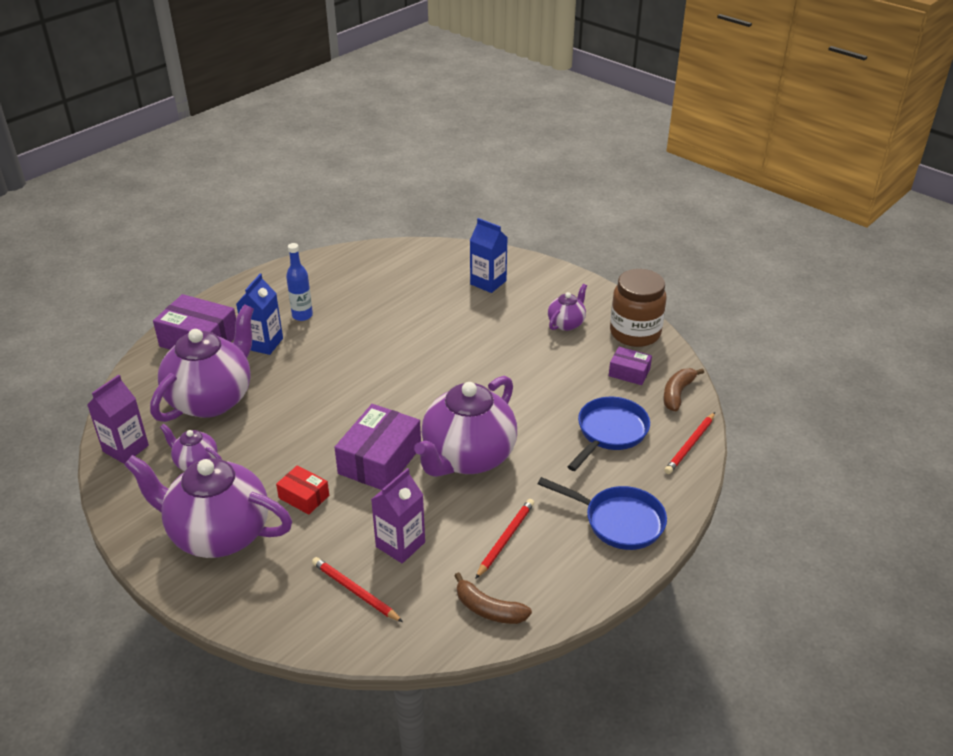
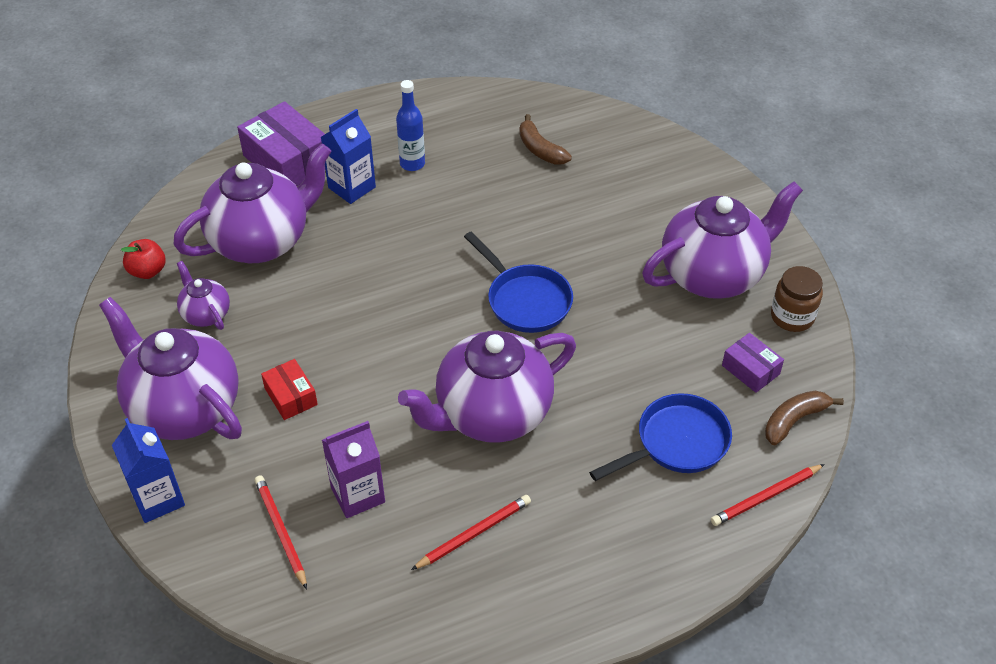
camera: 25 degrees right, 10 degrees up
purple carton [87,375,149,464] -> red apple [121,239,165,279]
purple box [335,404,421,490] -> none
brown banana [454,572,532,624] -> brown banana moved to [519,114,572,165]
blue carton [470,218,508,293] -> blue carton moved to [112,418,185,523]
blue pan [538,477,667,550] -> blue pan moved to [464,231,573,333]
purple teapot [548,284,587,331] -> purple teapot [642,181,803,299], size x2.12
brown jar [610,269,667,347] -> brown jar [771,266,823,332], size x0.65

